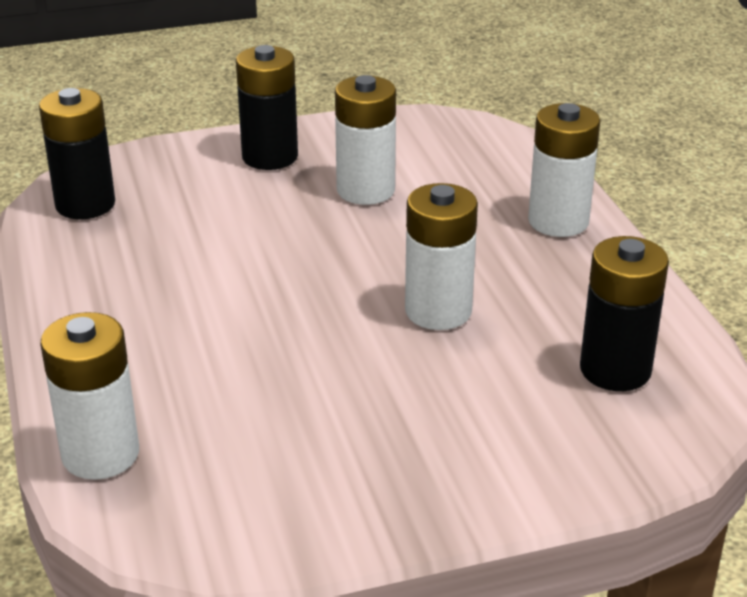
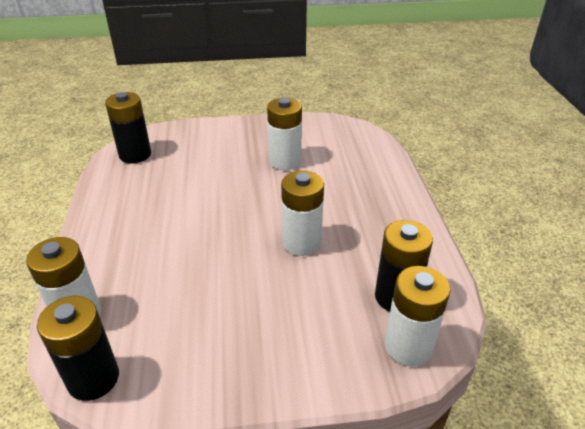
camera: 10 degrees right, 5 degrees up
black battery [236,45,298,170] -> black battery moved to [37,296,119,401]
white battery [528,103,600,237] -> white battery moved to [385,266,450,367]

